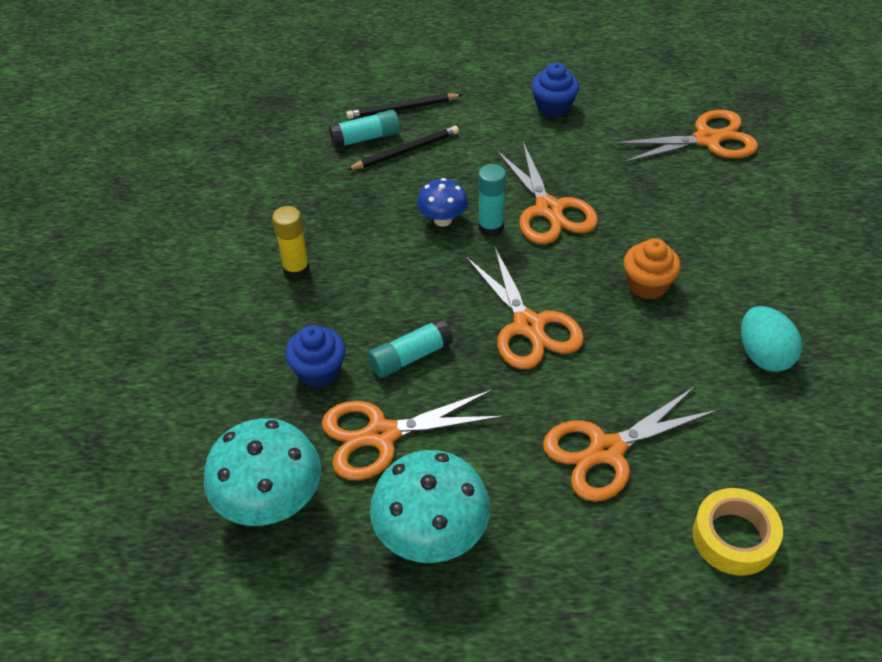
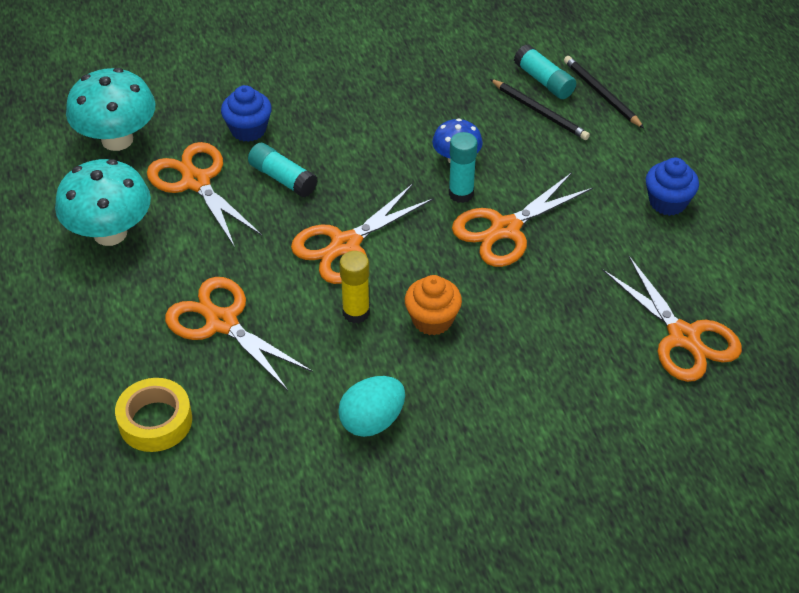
camera: 70 degrees right, 0 degrees up
yellow glue stick [272,206,310,280] -> yellow glue stick moved to [339,251,370,323]

